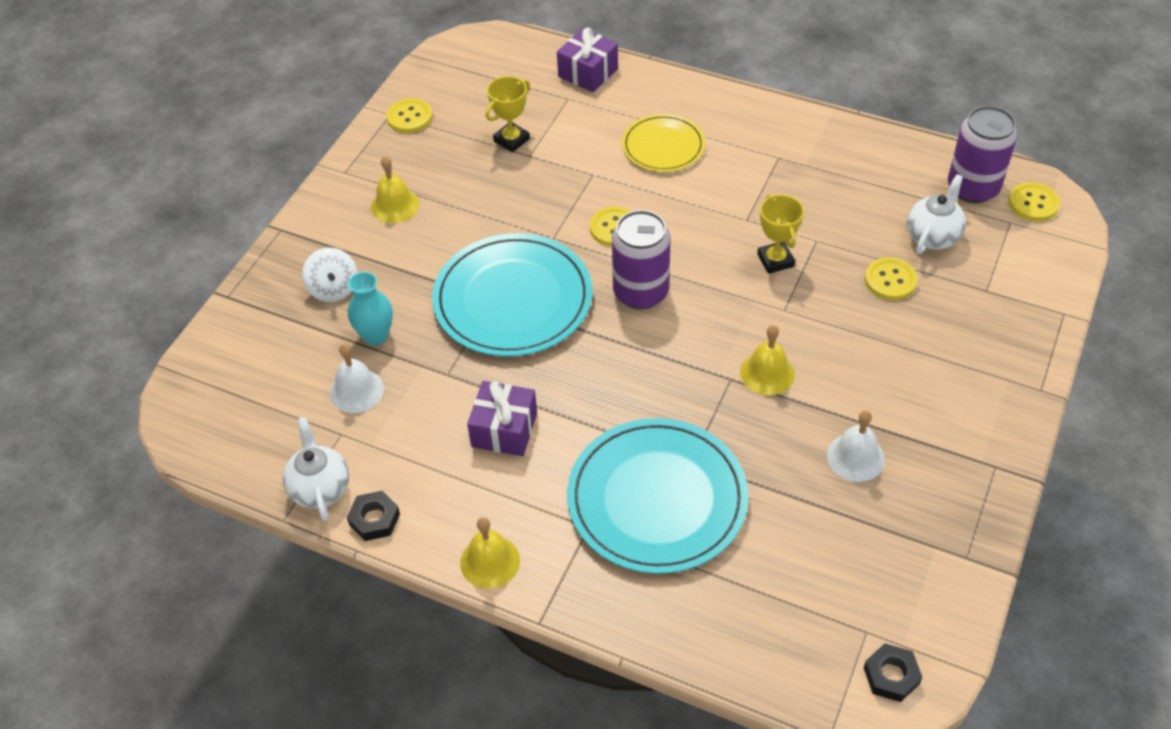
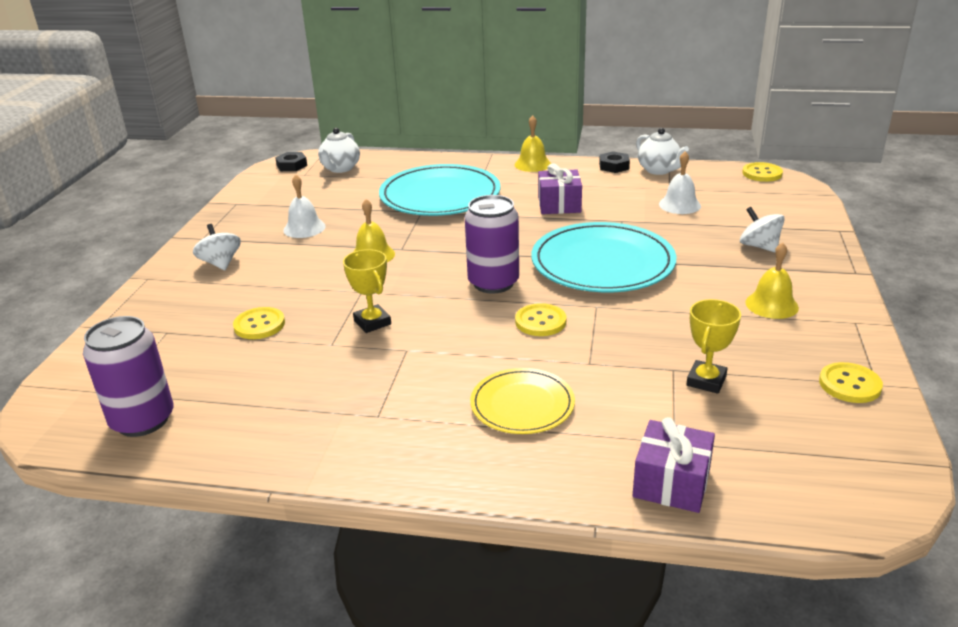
camera: 165 degrees right, 20 degrees down
turquoise vase [348,272,393,345] -> none
white teapot [907,174,966,254] -> white teapot moved to [318,128,360,173]
yellow button [1009,182,1060,221] -> yellow button moved to [742,162,783,182]
none -> white spinning top [193,224,241,270]

